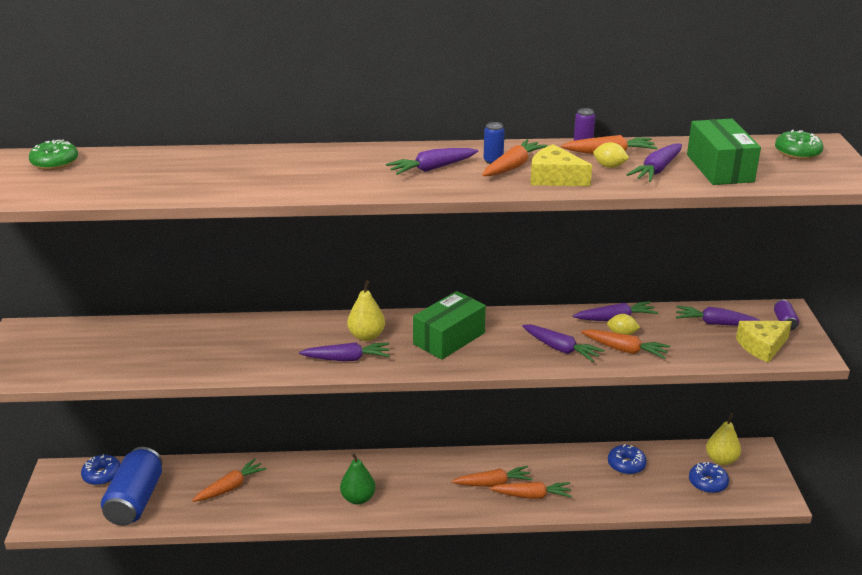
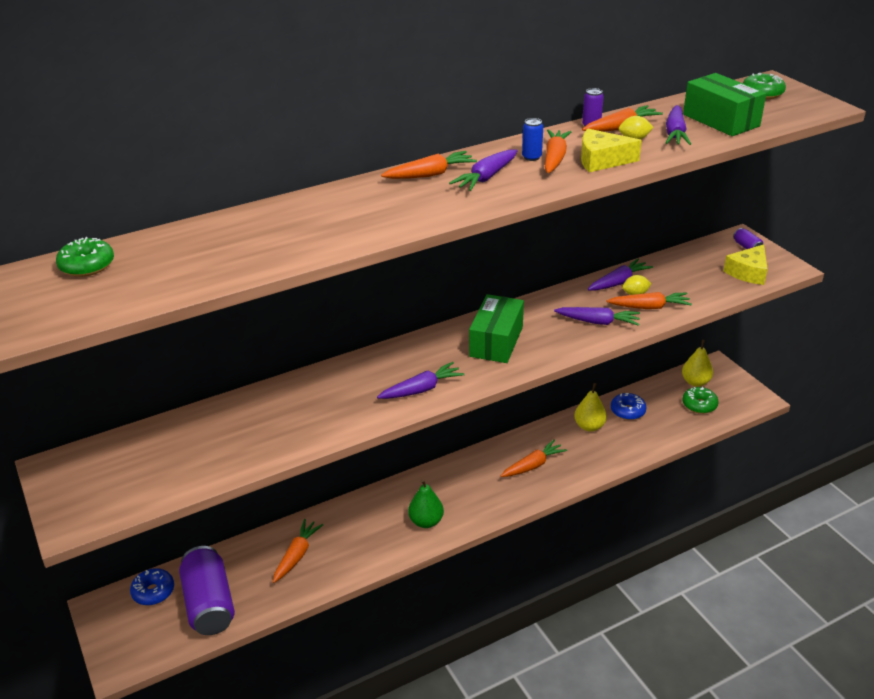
camera: 25 degrees left, 5 degrees up
blue can [101,447,162,526] -> purple can [179,546,235,635]
yellow pear [347,280,385,341] -> yellow pear moved to [574,383,607,431]
orange carrot [490,482,572,499] -> orange carrot moved to [381,151,477,179]
purple carrot [676,306,761,326] -> none
blue donut [689,462,729,493] -> green donut [682,387,719,414]

